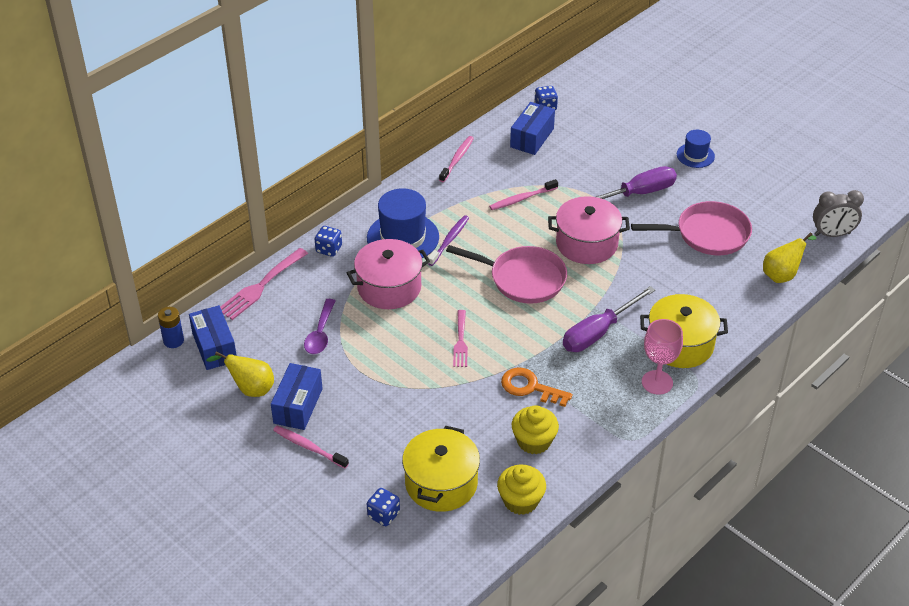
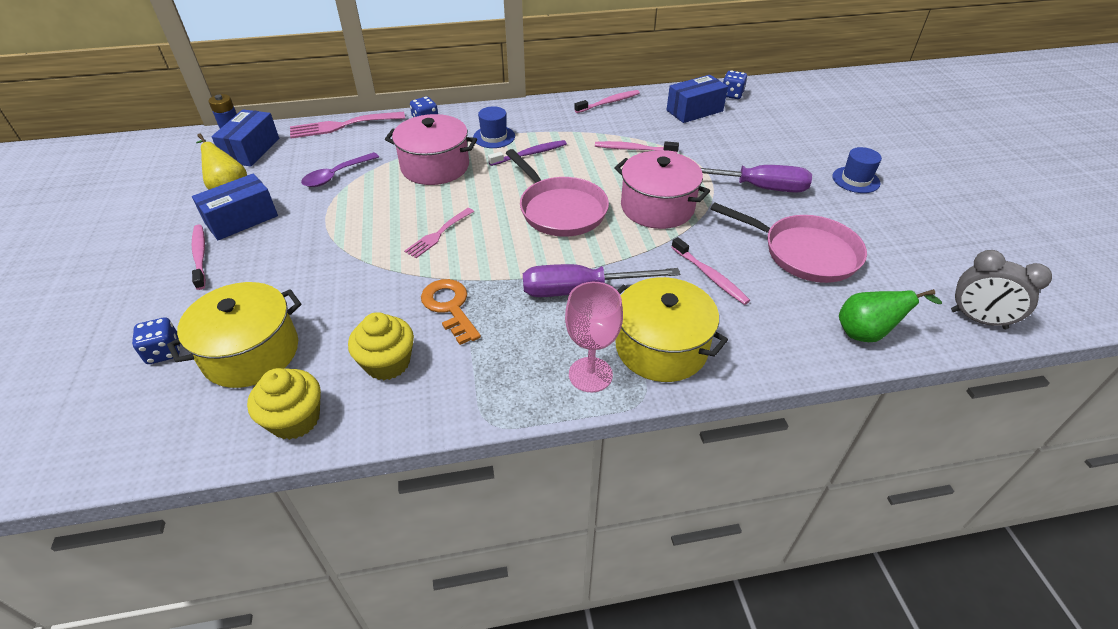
camera: 35 degrees right, 0 degrees up
blue hat [367,188,439,258] -> blue hat [473,106,515,148], size x0.56
yellow pear [763,232,817,283] -> green pear [839,289,942,342]
none -> pink toothbrush [671,237,750,305]

